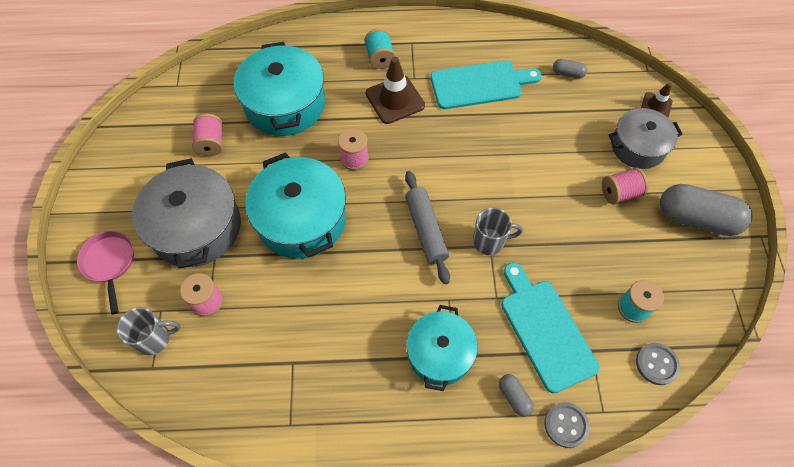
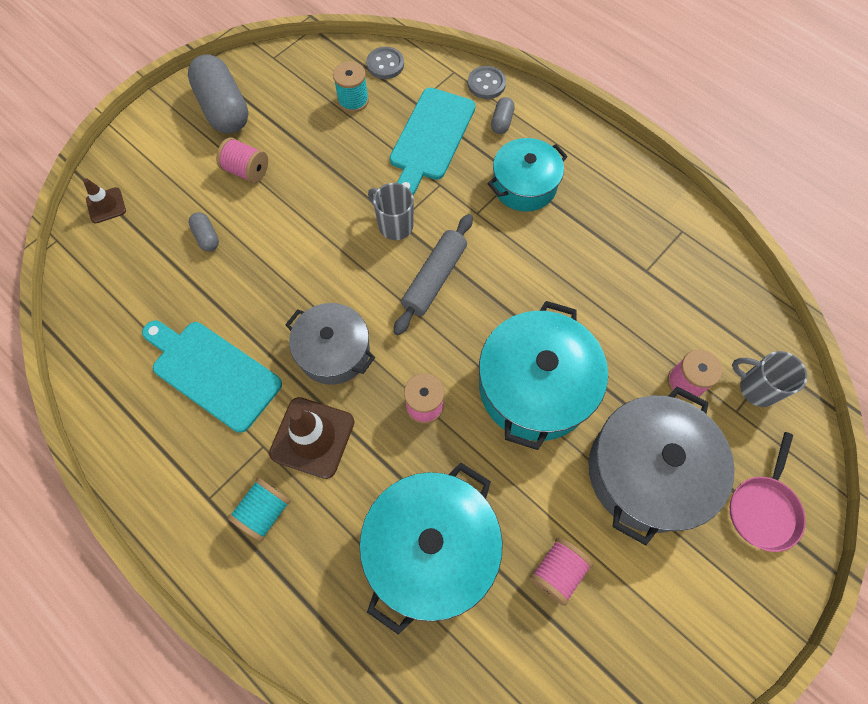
camera: 135 degrees left, 5 degrees up
grey capsule [553,59,587,79] -> grey capsule moved to [188,212,219,251]
grey pot [609,108,683,169] -> grey pot moved to [285,303,375,385]

